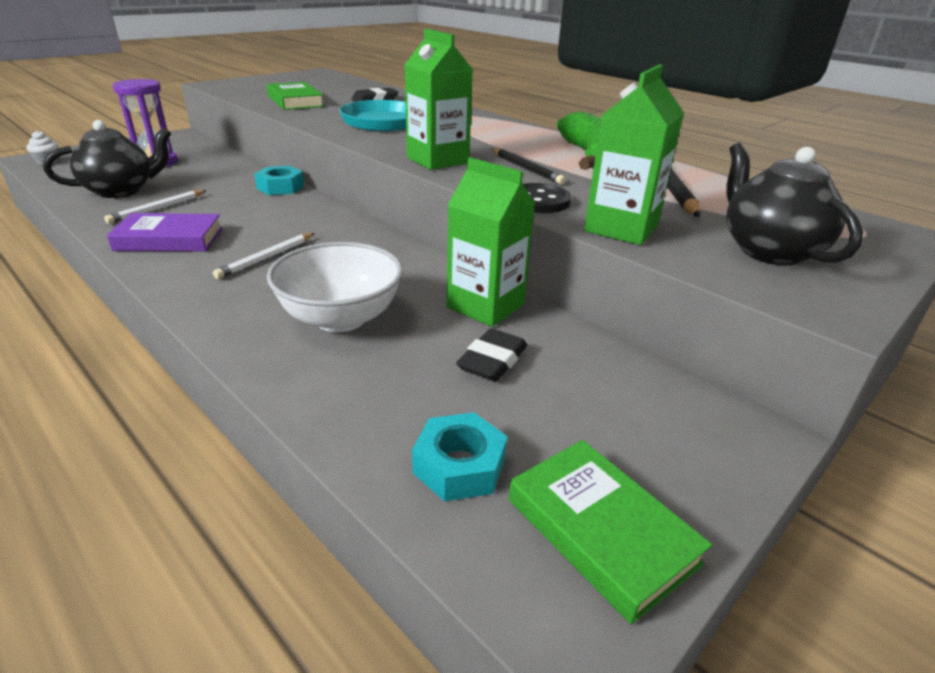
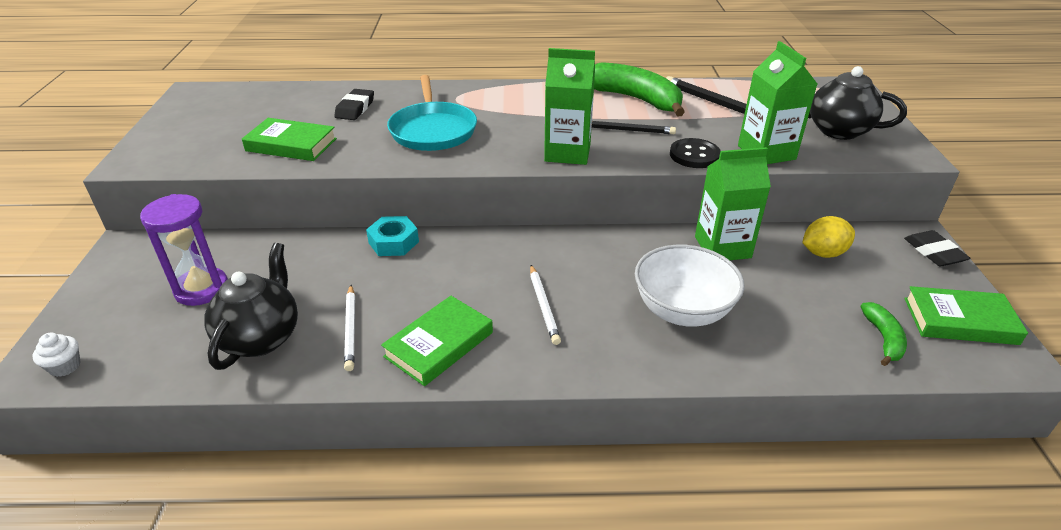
camera: 45 degrees left, 5 degrees up
purple book [107,213,223,251] -> green book [381,296,493,386]
turquoise nut [412,412,507,502] -> green banana [861,302,907,366]
black eraser [456,328,527,382] -> black eraser moved to [904,230,970,266]
none -> yellow lemon [802,216,855,258]

